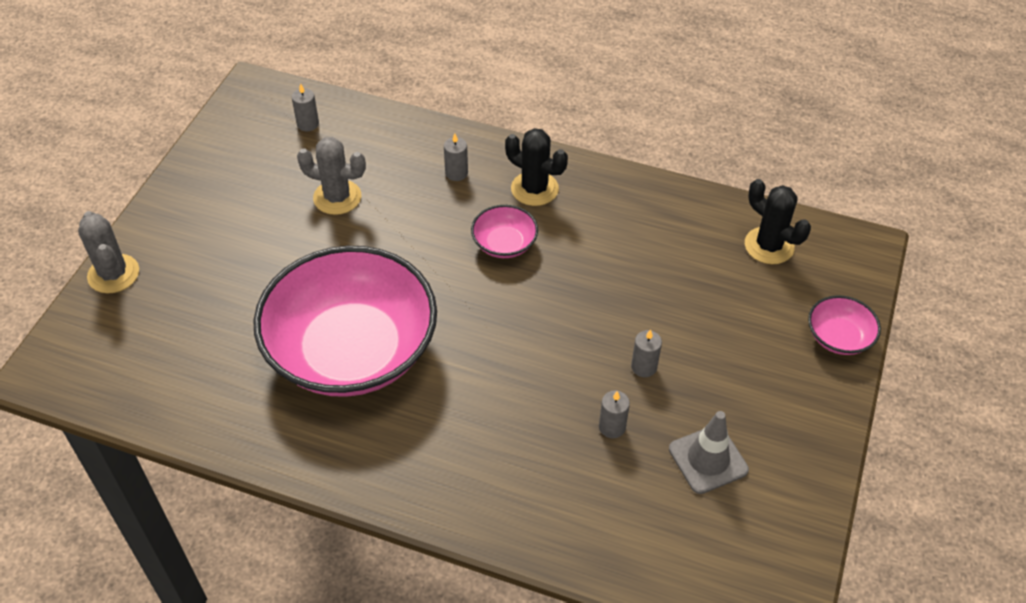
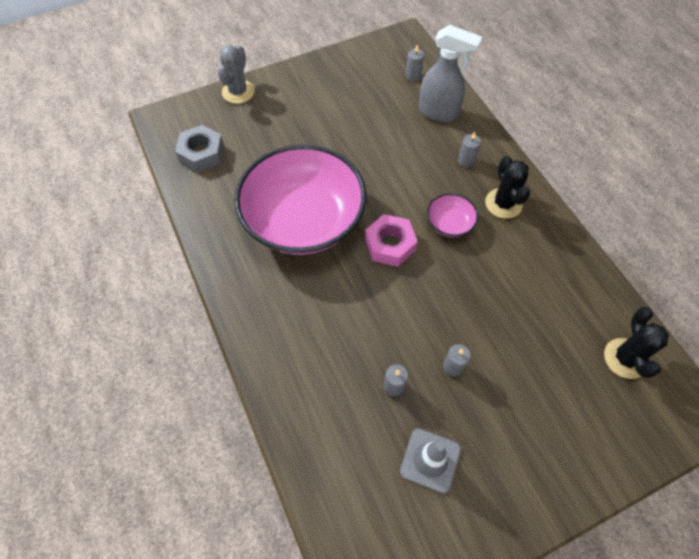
camera: 45 degrees right, 10 degrees up
grey cactus [297,137,366,215] -> none
pink bowl [808,295,881,355] -> none
none -> grey nut [175,125,224,173]
none -> pink nut [365,214,418,267]
none -> grey spray bottle [419,25,482,122]

